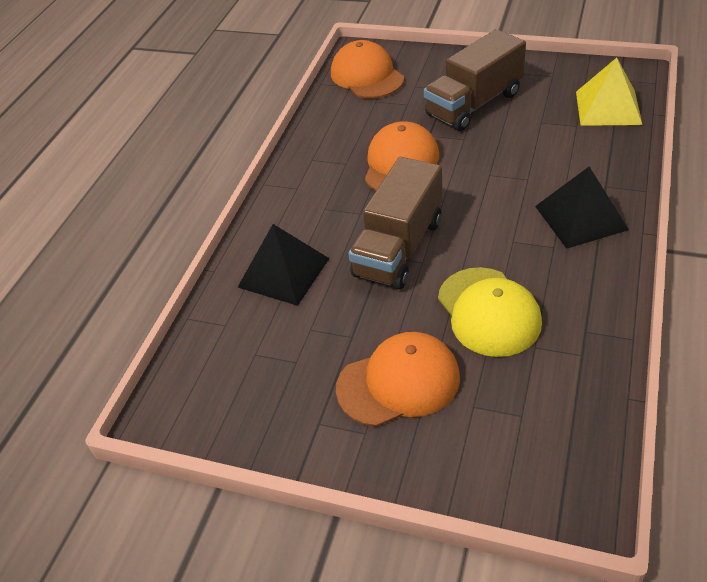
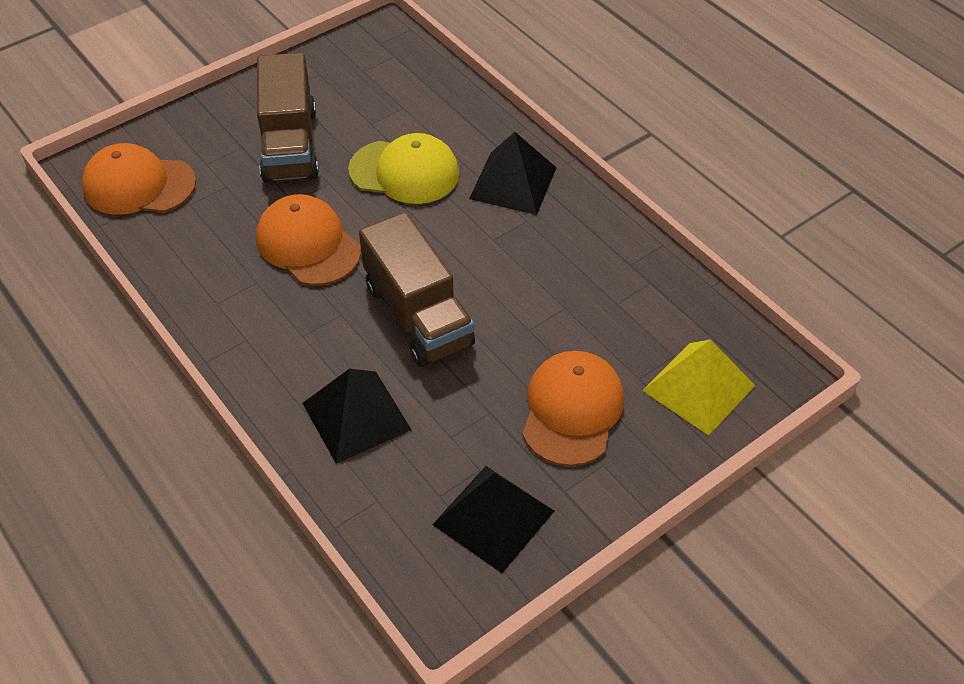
camera: 60 degrees left, 5 degrees up
yellow cap [438,267,542,357] -> yellow cap moved to [348,133,459,204]
yellow pyramid [576,58,643,126] -> yellow pyramid moved to [642,340,755,436]
none -> black pyramid [432,466,554,573]

